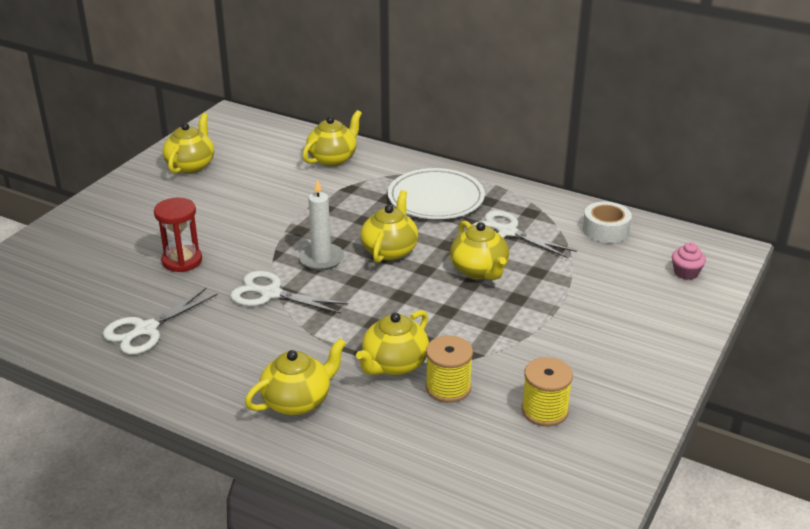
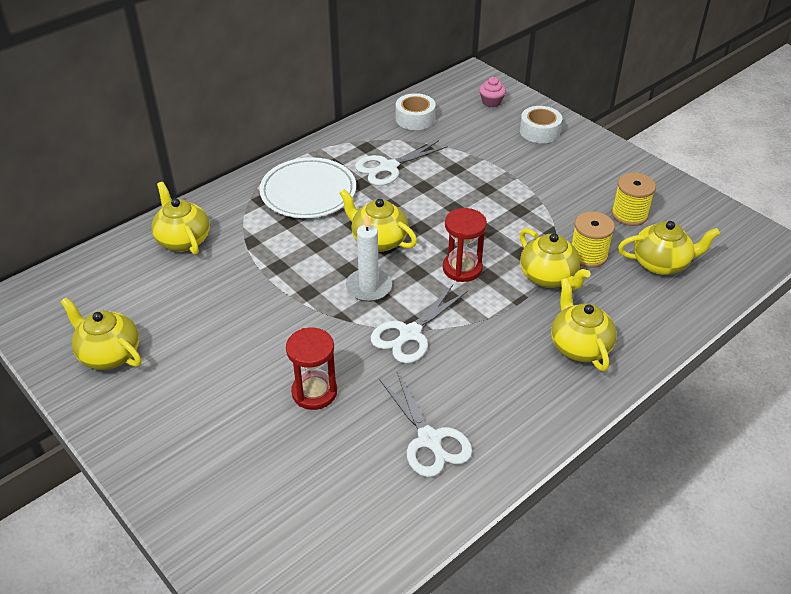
camera: 70 degrees left, 10 degrees up
yellow teapot [450,221,509,280] -> yellow teapot moved to [618,221,720,275]
none -> red hourglass [443,208,487,282]
none -> white tape [520,106,562,143]

